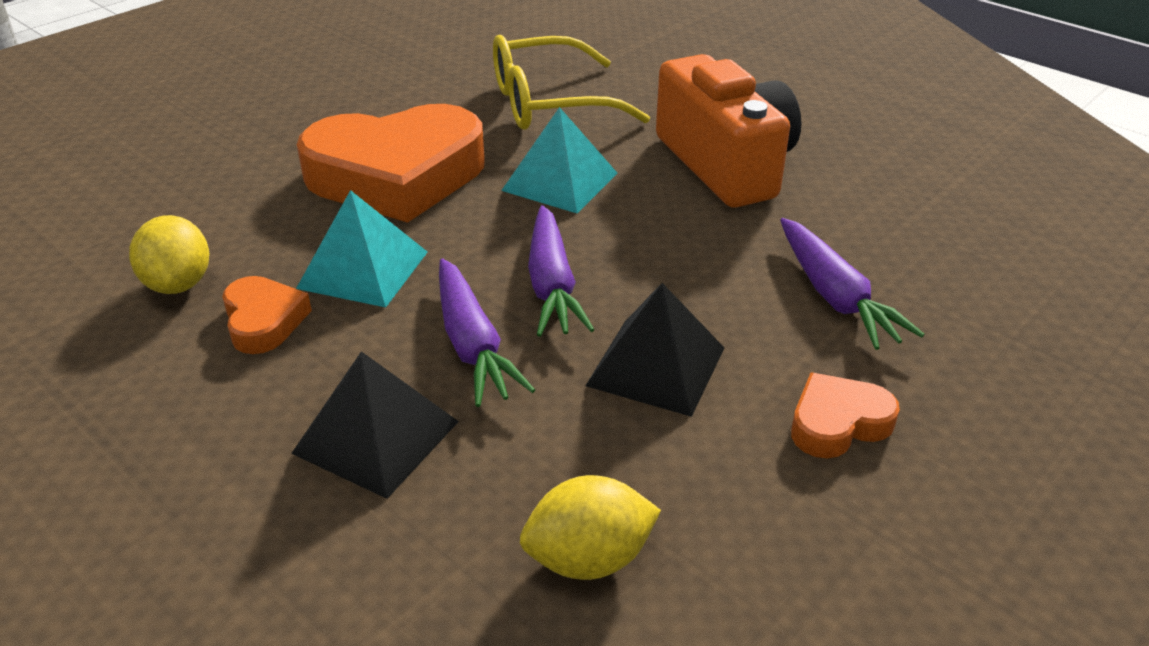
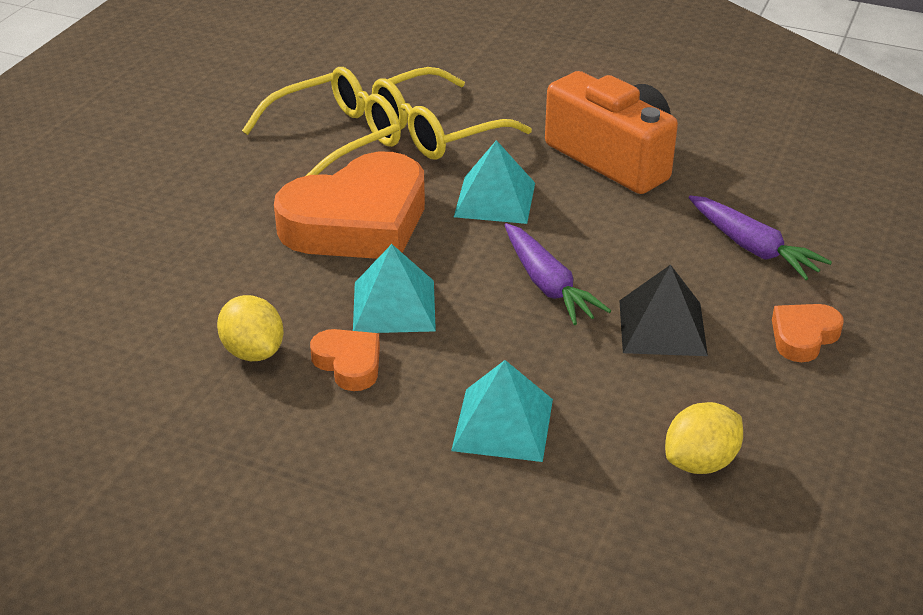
camera: 20 degrees left, 0 degrees up
black pyramid [291,351,459,499] -> turquoise pyramid [451,360,553,462]
purple carrot [439,258,535,407] -> none
none -> yellow glasses [242,67,401,176]

